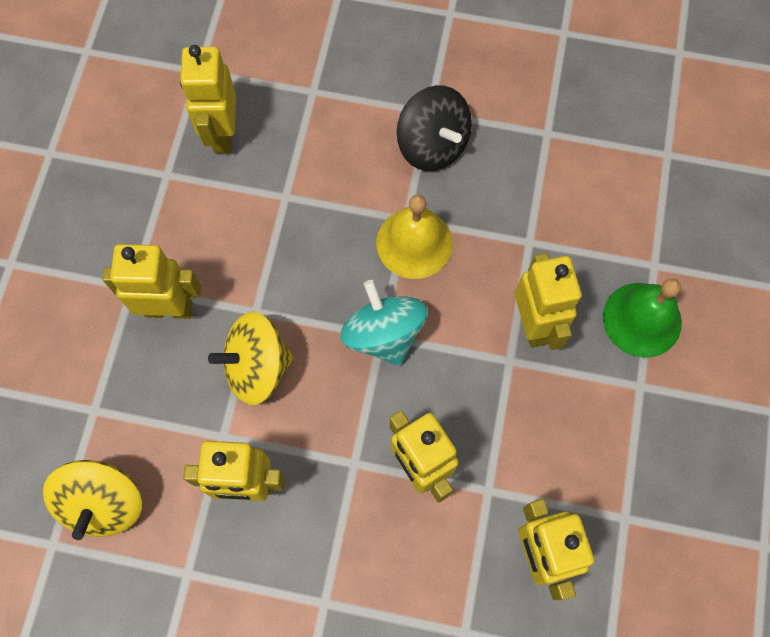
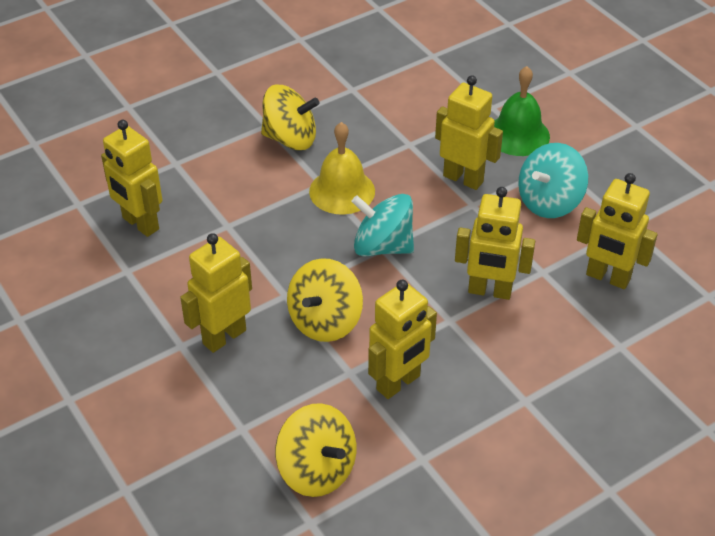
camera: 45 degrees left, 25 degrees down
black spinning top [397,85,472,171] -> yellow spinning top [261,84,319,150]
none -> turquoise spinning top [518,143,588,218]

